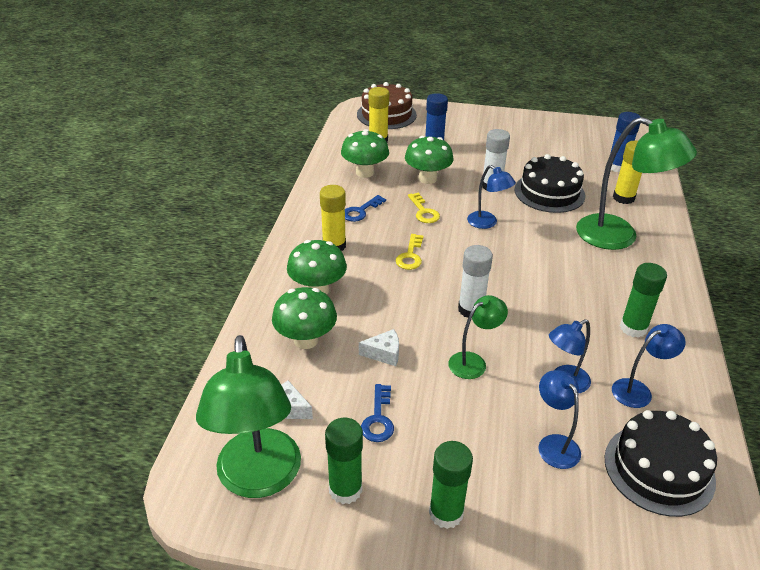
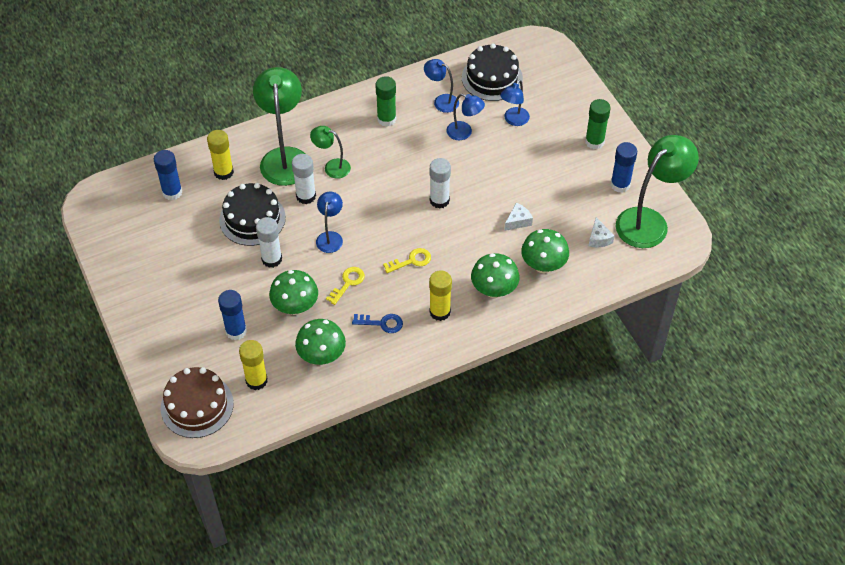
camera: 125 degrees left, 15 degrees up
green glue stick [325,418,363,504] -> blue glue stick [611,142,637,193]
white cheese [359,329,399,366] -> white cheese turned 90 degrees clockwise [504,203,533,231]
blue key [361,384,394,442] -> none
green lamp [448,295,508,379] -> green lamp moved to [310,126,351,179]
none -> white glue stick [292,154,316,204]

